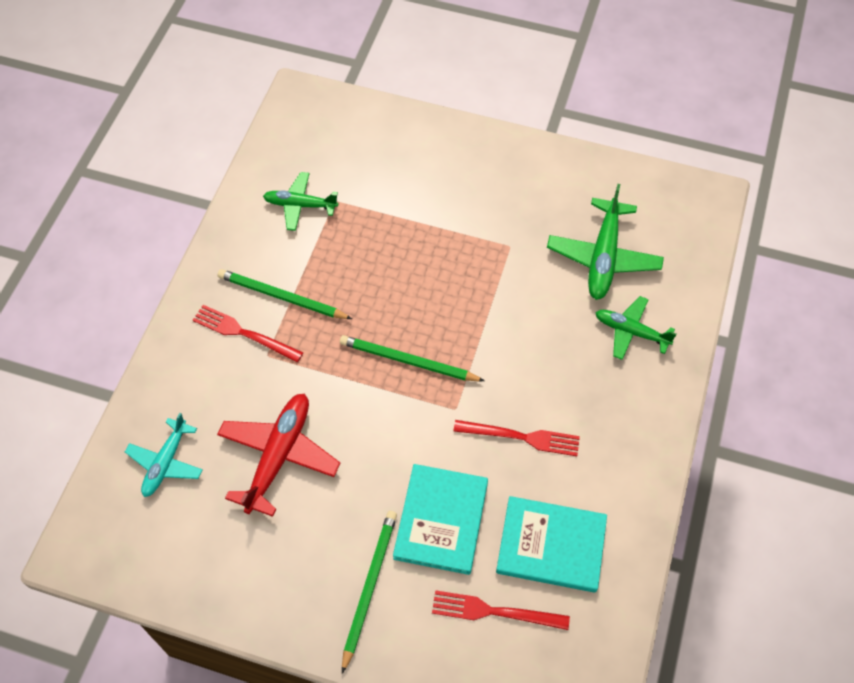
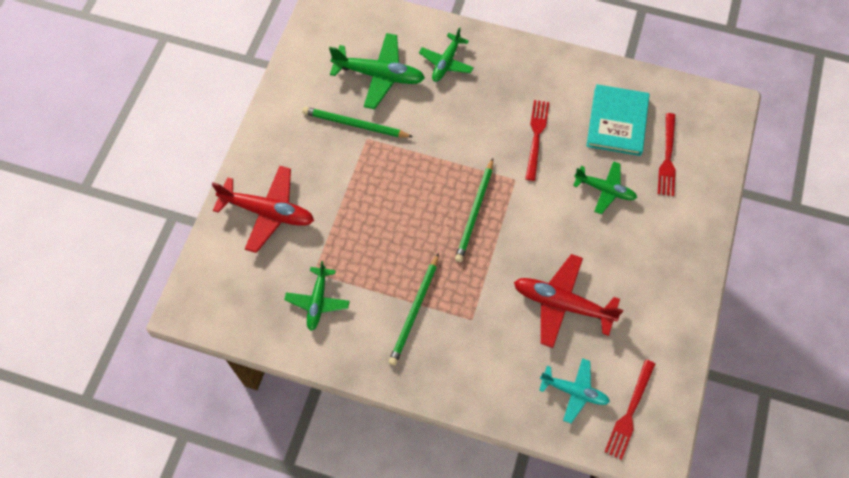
camera: 90 degrees left, 5 degrees up
red fork [193,305,304,362] -> red fork moved to [605,359,655,460]
green pencil [342,511,397,674] -> green pencil moved to [302,107,413,138]
turquoise book [393,464,488,575] -> green plane [573,161,637,214]
none -> red plane [212,166,314,253]

